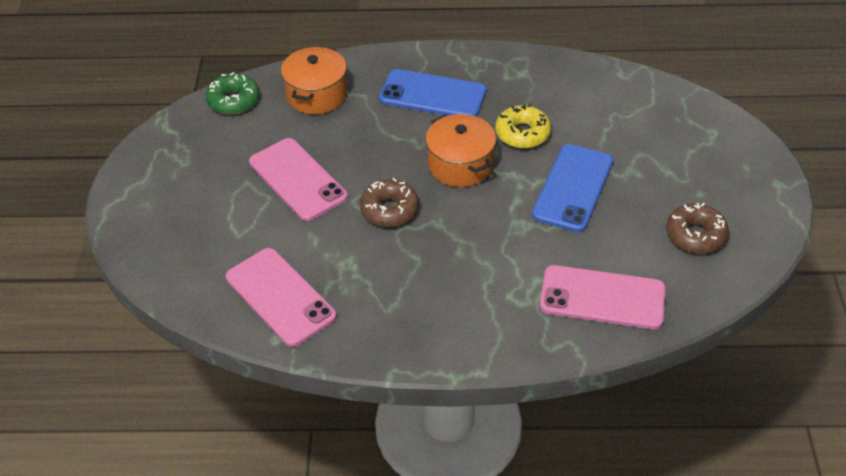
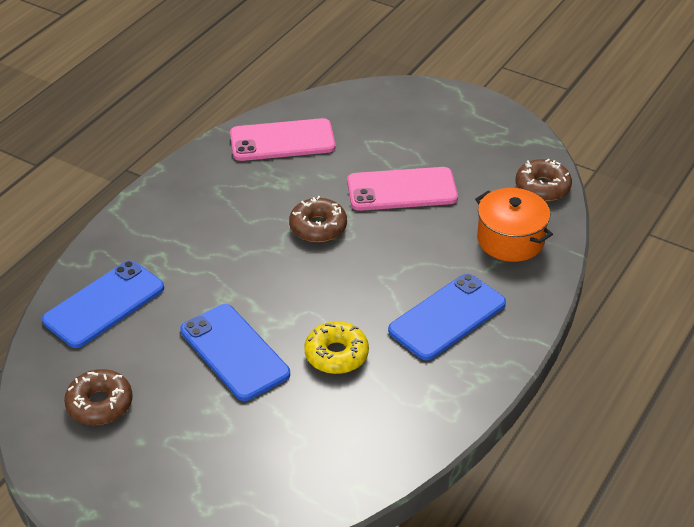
camera: 120 degrees right, 5 degrees down
green donut [205,72,260,114] -> brown donut [515,159,572,201]
orange pot [426,114,496,187] -> none
pink phone [540,265,666,329] -> blue phone [42,260,164,348]

